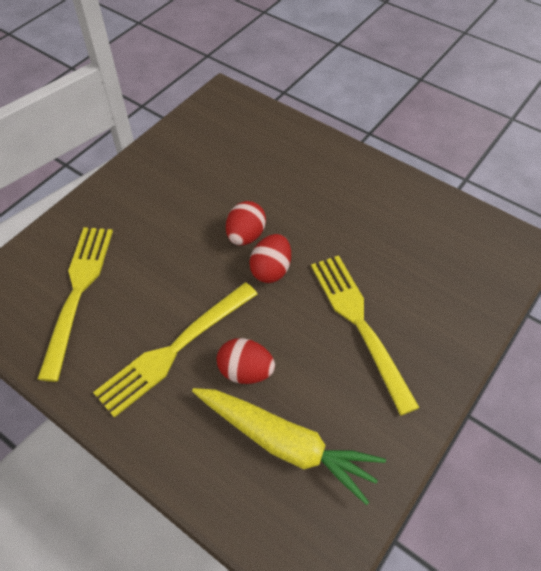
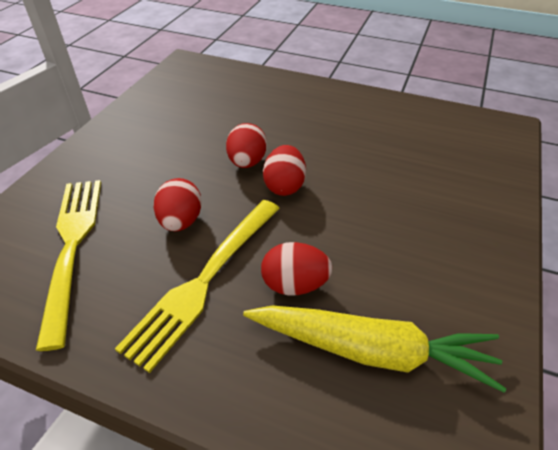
camera: 15 degrees left, 10 degrees down
yellow fork [311,255,420,416] -> none
none -> red egg [154,178,202,231]

